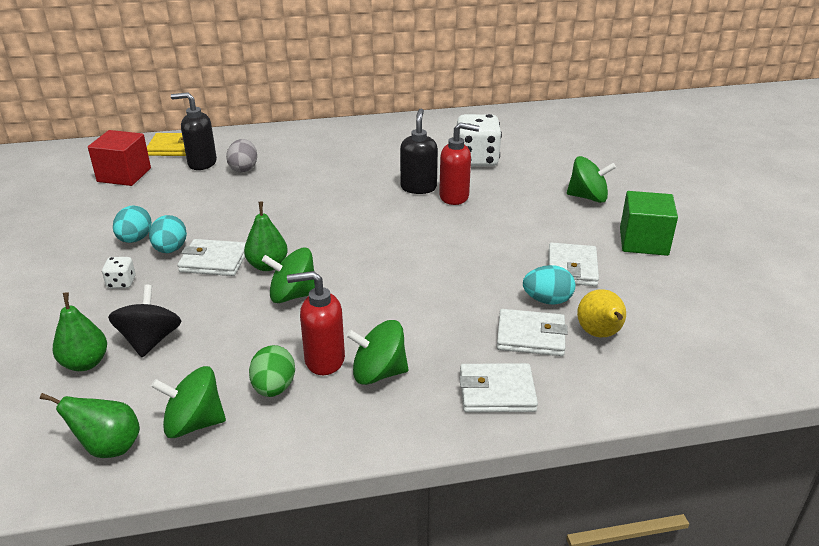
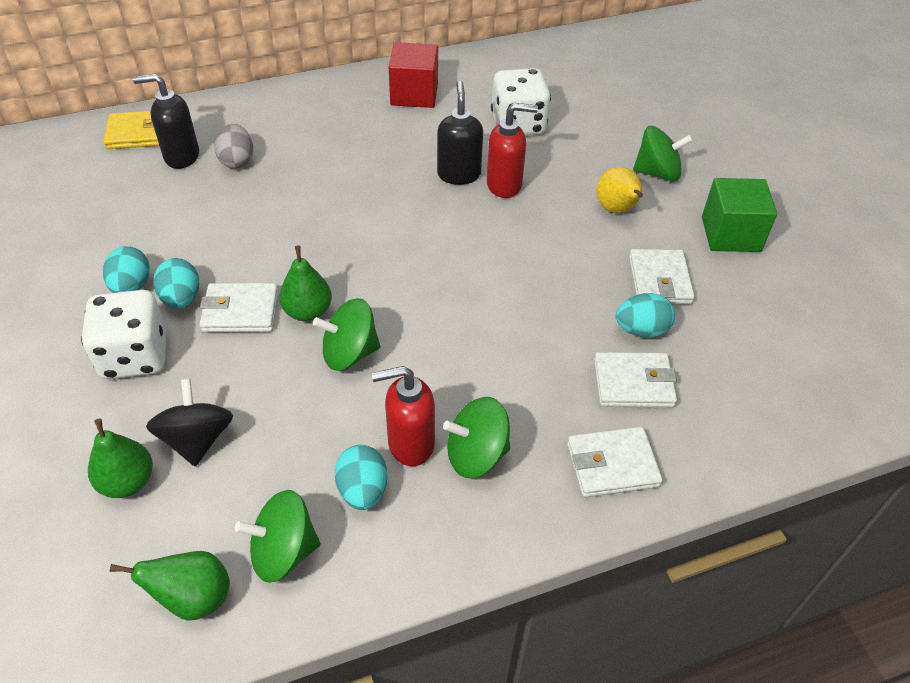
camera: 10 degrees left, 15 degrees up
red cube [88,130,151,186] -> red cube moved to [389,42,438,108]
white dice [102,257,135,289] -> white dice [81,290,167,379], size x2.14
green egg [249,345,295,397] -> turquoise egg [335,445,387,510]
yellow pear [577,289,626,337] -> yellow pear moved to [596,167,643,213]

